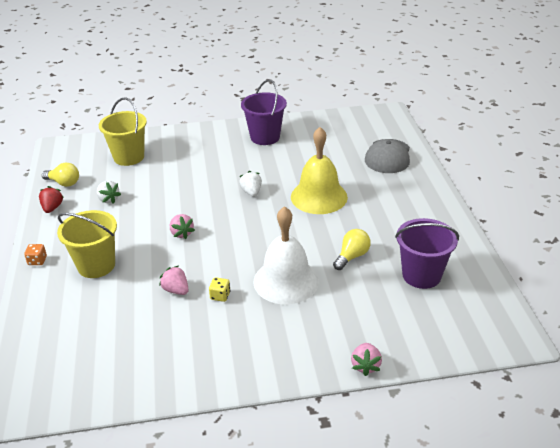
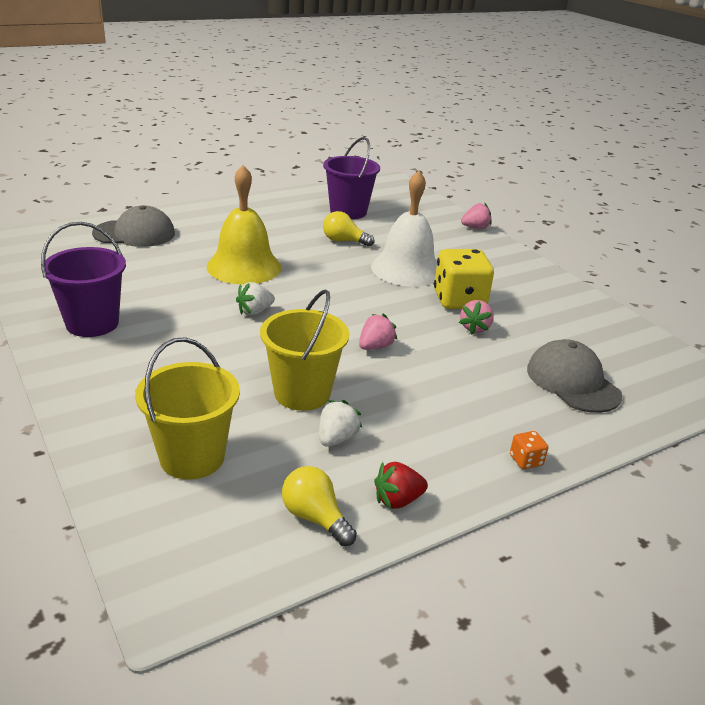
camera: 115 degrees left, 5 degrees down
yellow light bulb [42,163,79,187] -> yellow light bulb turned 45 degrees counterclockwise [282,466,357,546]
yellow bucket [57,210,117,278] -> yellow bucket moved to [260,289,349,411]
yellow dice [209,277,230,302] -> yellow dice [434,249,494,309], size x2.36
none -> grey cap [527,339,622,413]

